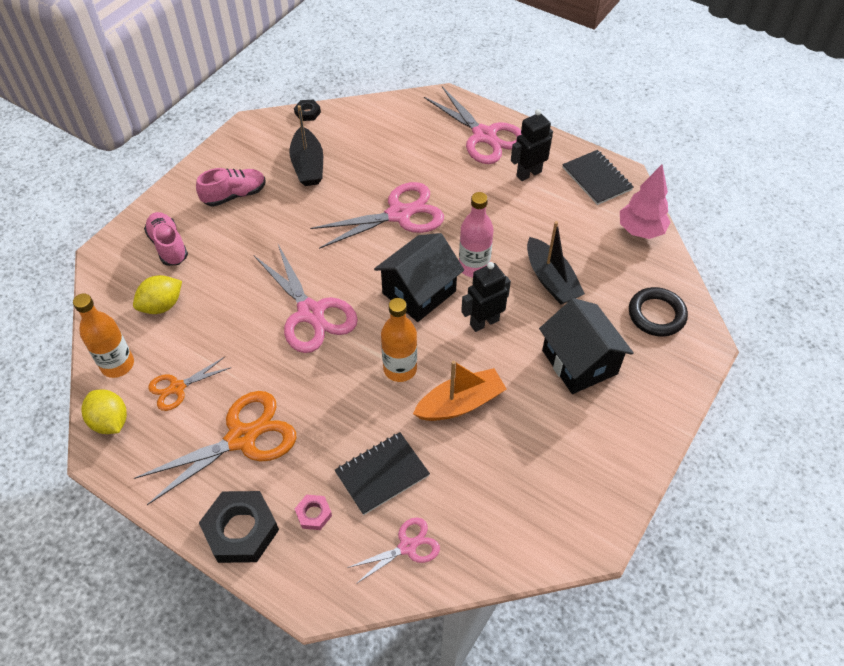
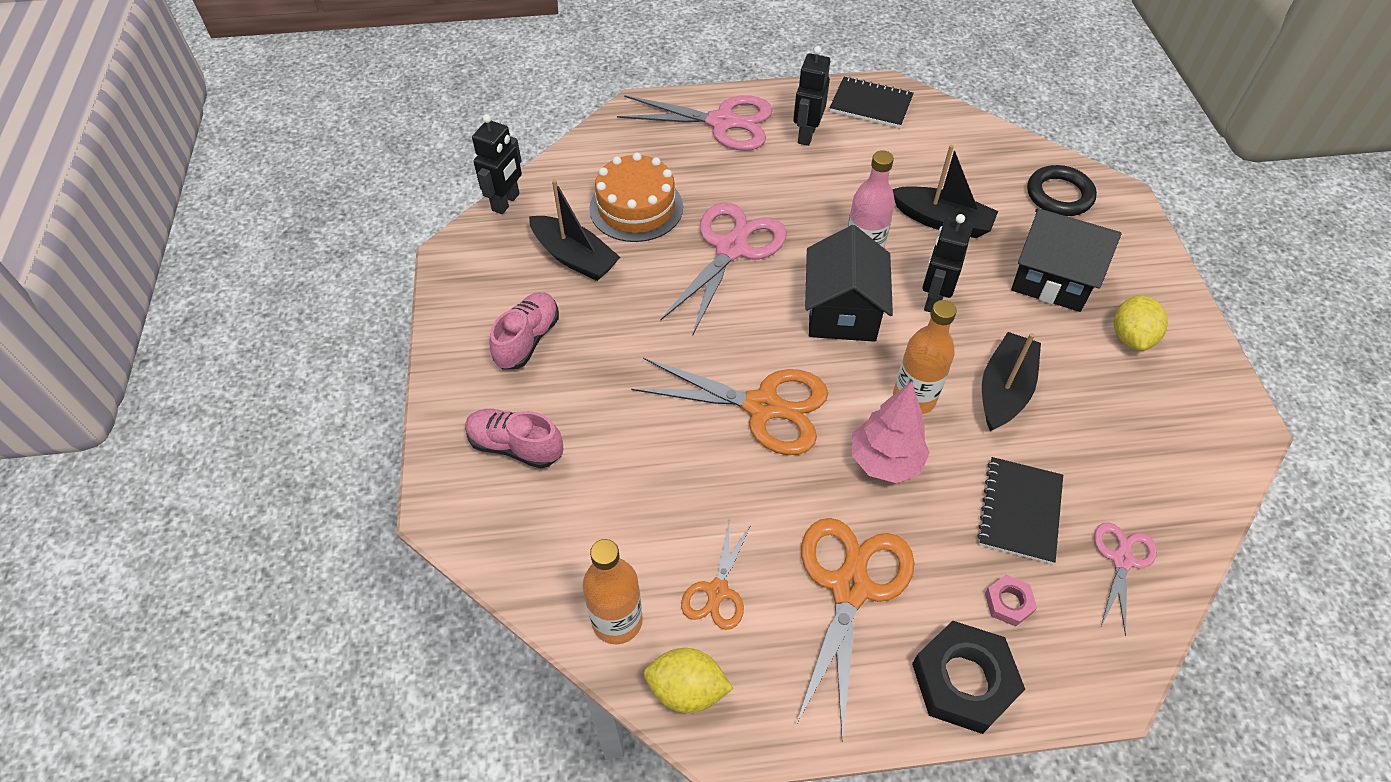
camera: 40 degrees left, 0 degrees up
yellow lemon [133,275,182,314] -> yellow lemon moved to [1114,295,1168,351]
pink scissors [254,244,358,353] -> orange scissors [631,358,828,455]
black nut [294,100,321,121] -> black robot [472,114,522,214]
orange boat [413,361,507,421] -> black boat [982,332,1041,431]
pink tree [620,165,670,239] -> pink tree moved to [852,381,930,483]
none -> orange cake [589,153,683,242]

